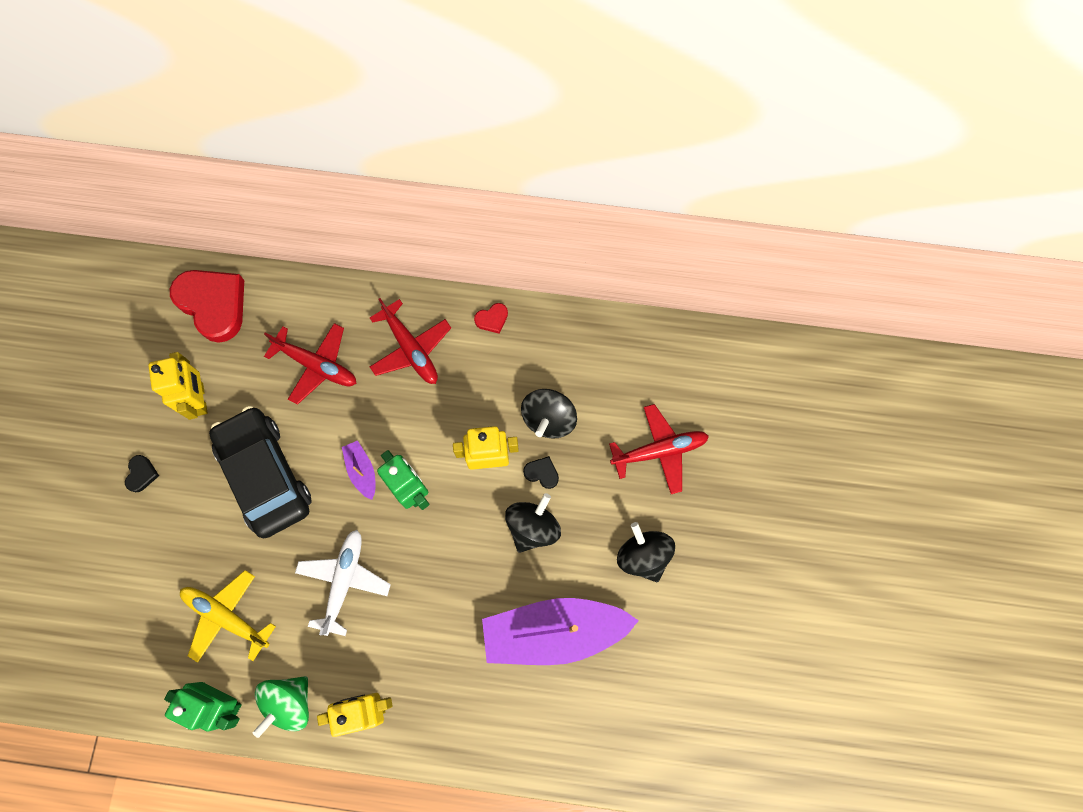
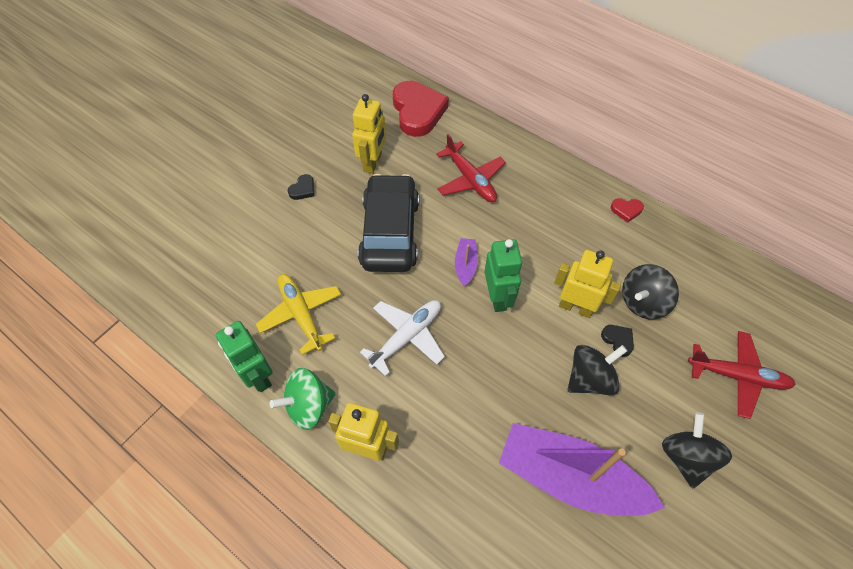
camera: 30 degrees right, 15 degrees down
red plane [370,298,451,384] -> none

